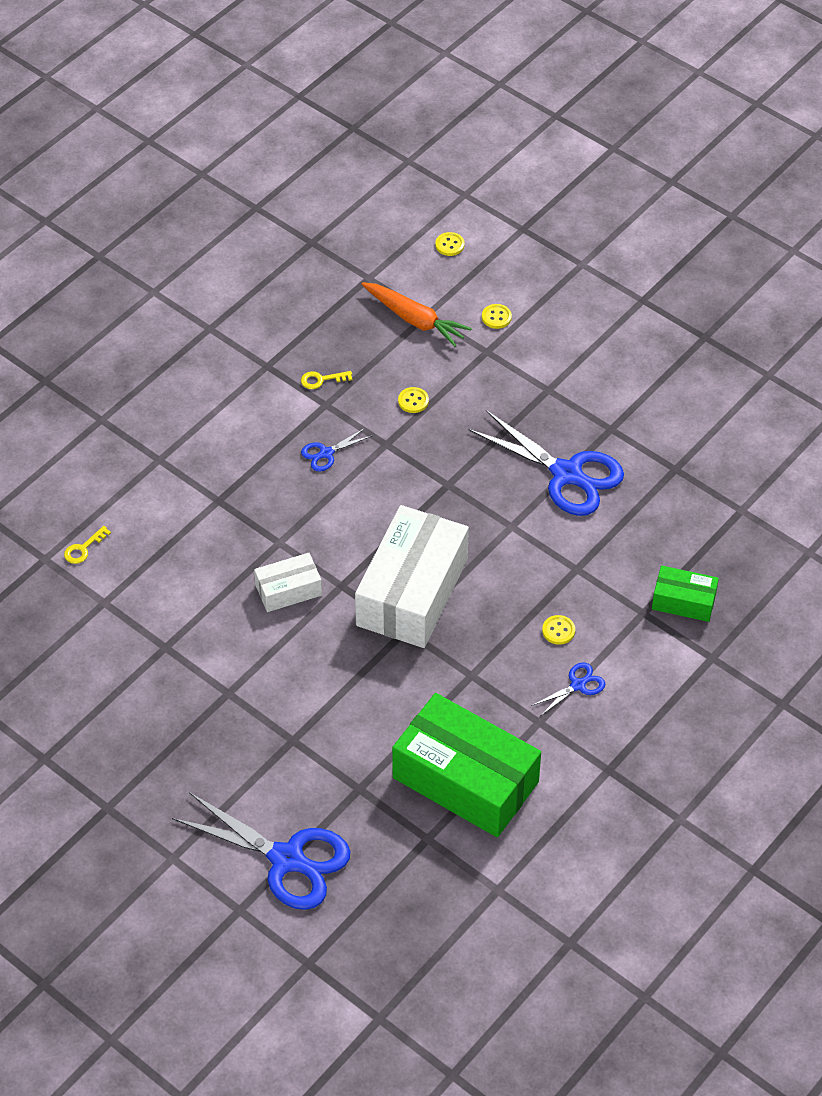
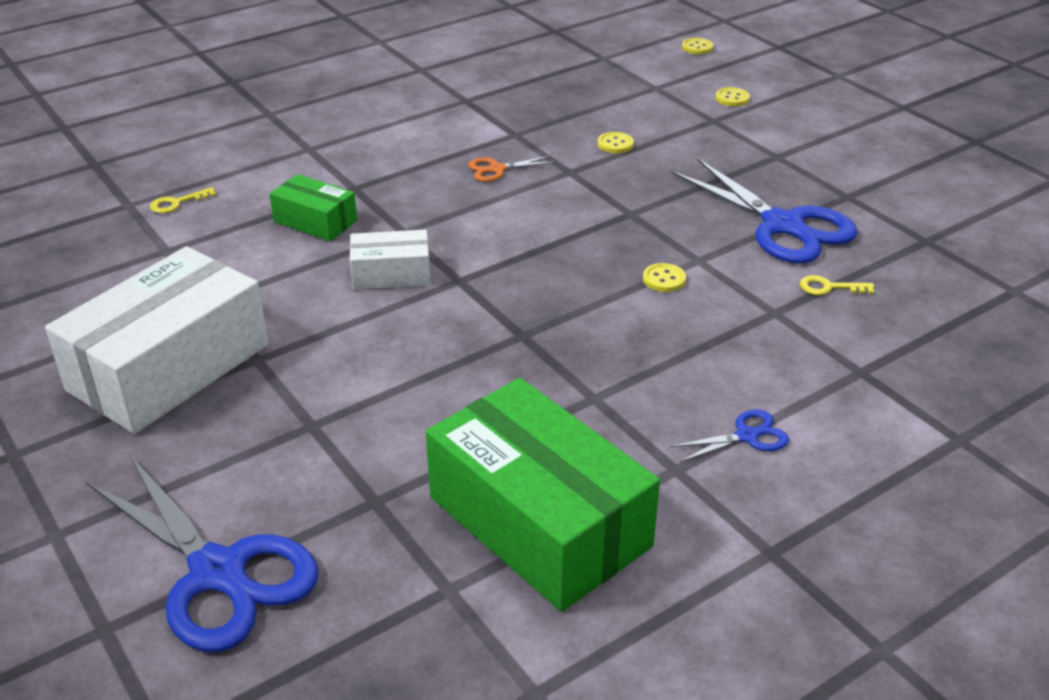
camera: 15 degrees right, 15 degrees down
yellow key [301,371,352,389] -> yellow key moved to [800,275,874,295]
blue scissors [301,428,372,472] -> orange scissors [468,156,556,182]
white box [355,505,469,648] -> white box moved to [45,246,268,434]
orange carrot [362,282,472,347] -> none
yellow button [542,615,575,645] -> yellow button moved to [643,263,686,292]
green box [652,565,719,622] -> green box moved to [269,174,357,241]

